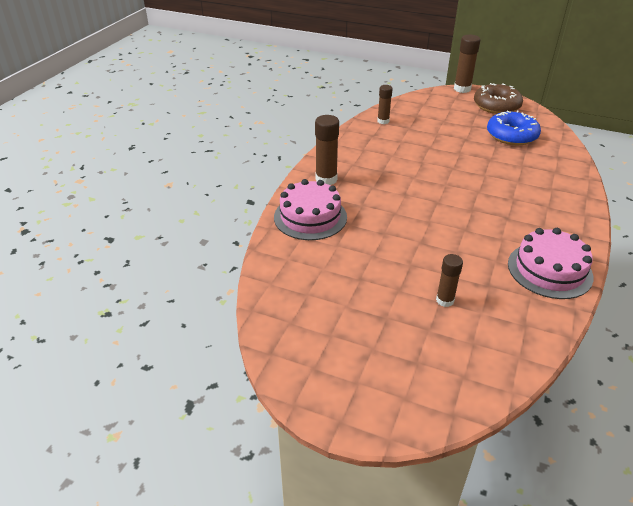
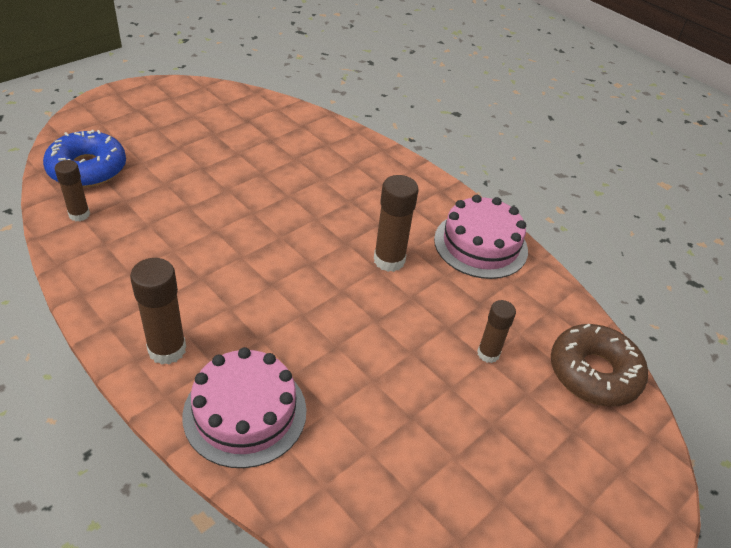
camera: 70 degrees left, 5 degrees up
brown glue stick [454,35,480,93] -> brown glue stick moved to [374,175,419,272]
brown donut [474,83,523,114] -> brown donut moved to [551,324,648,407]
blue donut [487,110,541,146] -> blue donut moved to [43,130,126,188]

